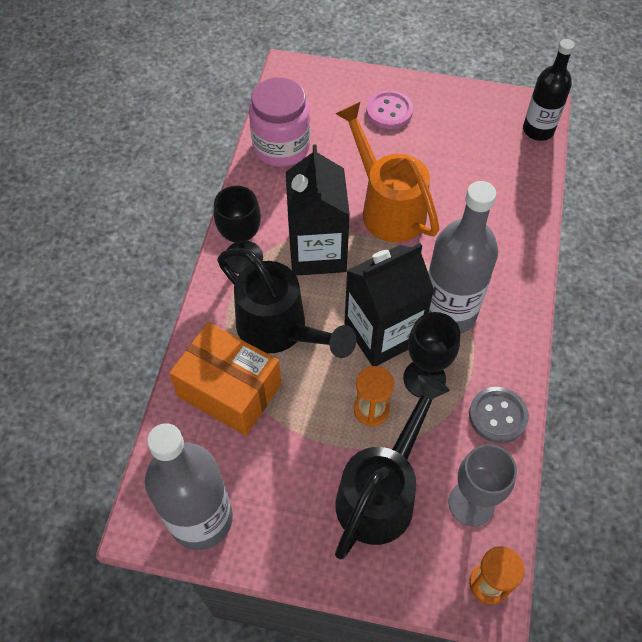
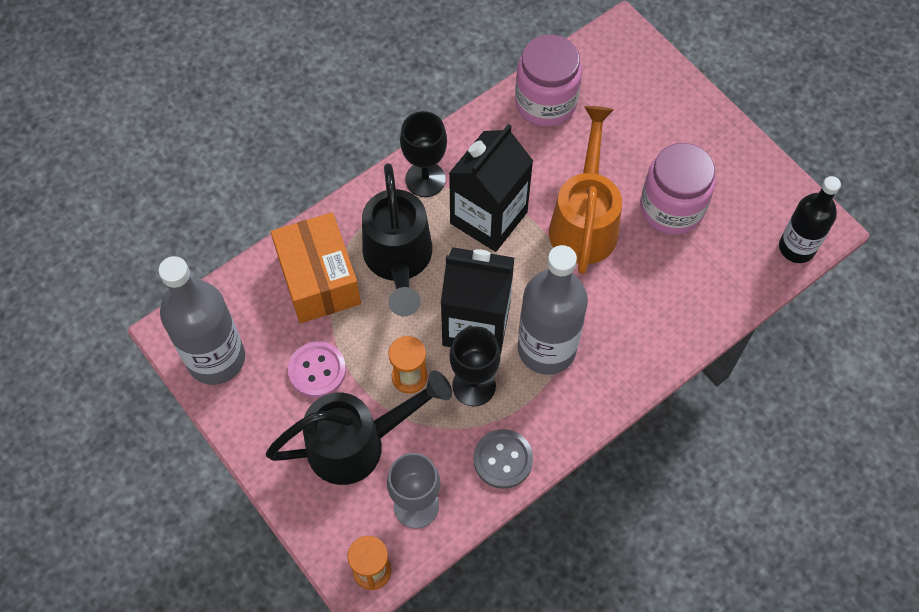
camera: 40 degrees right, 5 degrees up
pink button [366,90,413,129] -> pink button moved to [288,341,346,398]
none -> pink jar [640,143,716,235]

